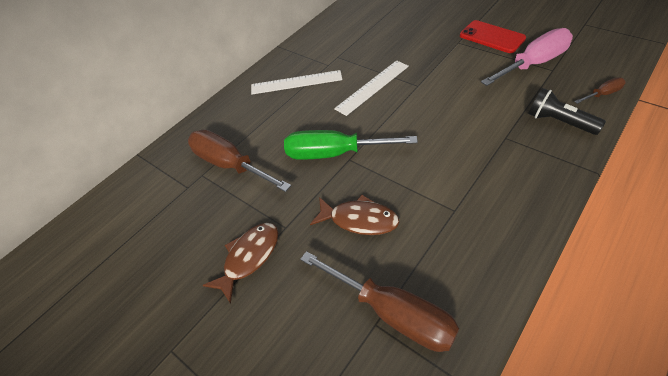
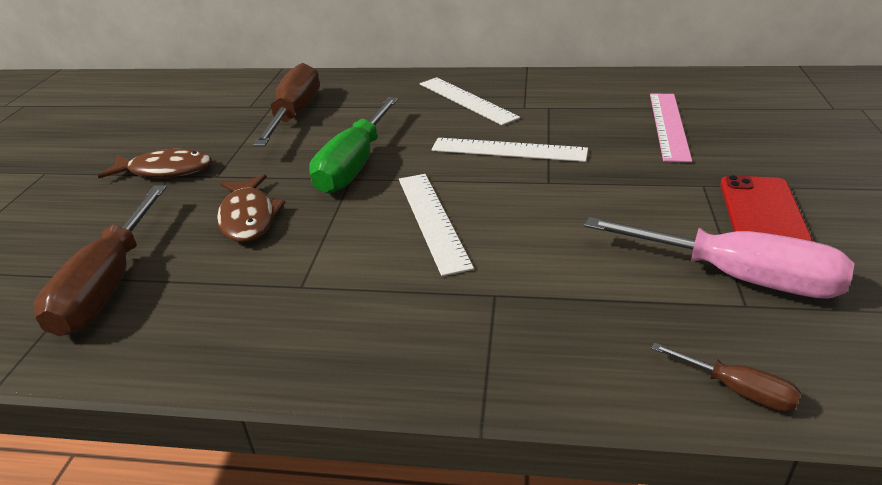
camera: 55 degrees right, 15 degrees down
green screwdriver [284,130,418,160] -> green screwdriver turned 135 degrees counterclockwise [309,97,398,194]
black flashlight [528,88,606,135] -> none
none -> white ruler [399,174,474,276]
none -> pink ruler [650,93,692,162]

